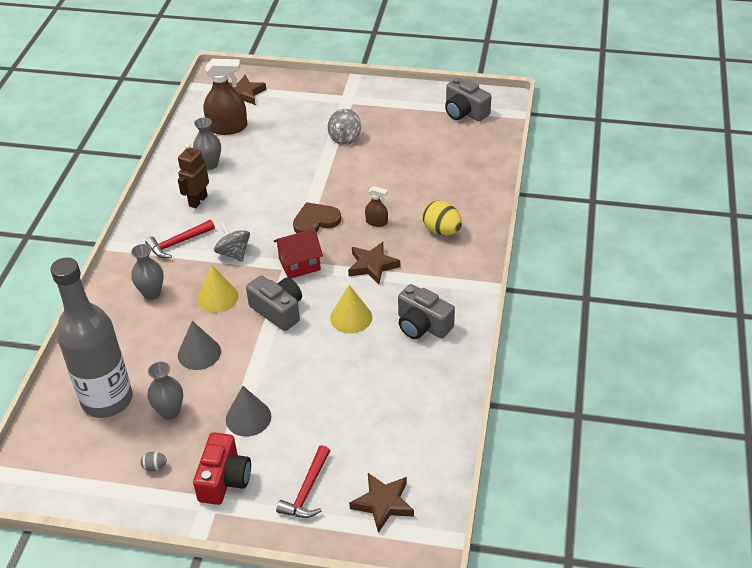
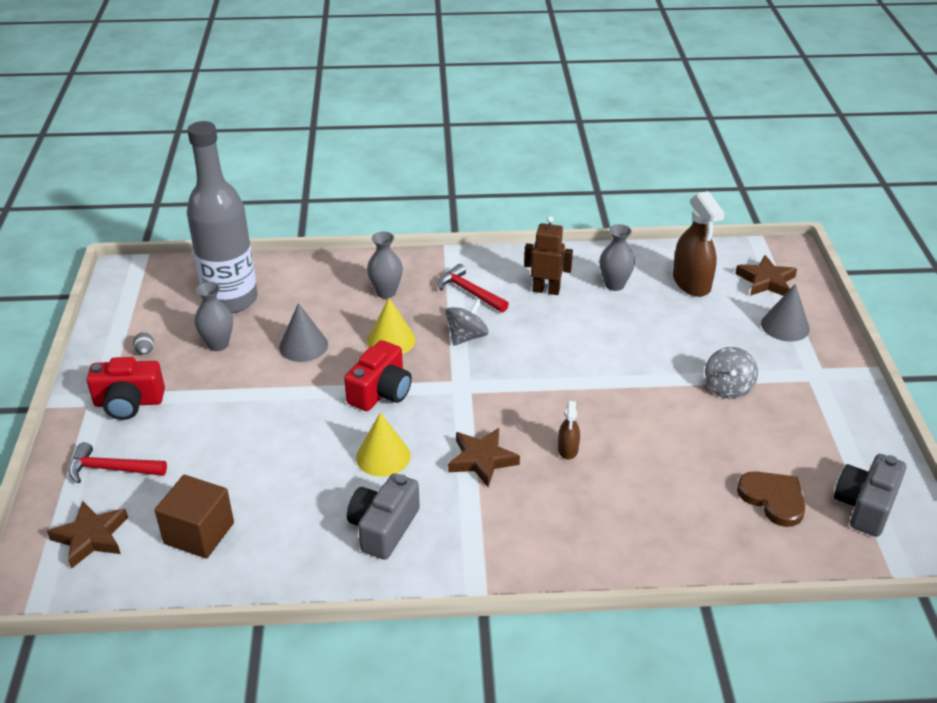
camera: 75 degrees right, 5 degrees down
grey cone [226,386,271,437] -> grey cone moved to [761,284,810,341]
grey camera [246,275,302,331] -> red camera [344,340,412,411]
red house [274,229,323,279] -> none
brown heart [293,202,341,233] -> brown heart moved to [737,471,805,527]
grey spinning top [328,109,361,145] -> grey spinning top turned 90 degrees counterclockwise [705,347,758,399]
yellow egg [422,200,462,236] -> none
none -> brown cube [155,475,234,559]

